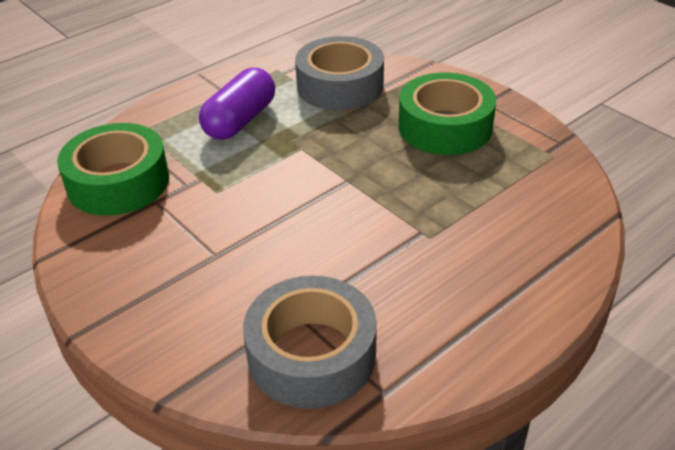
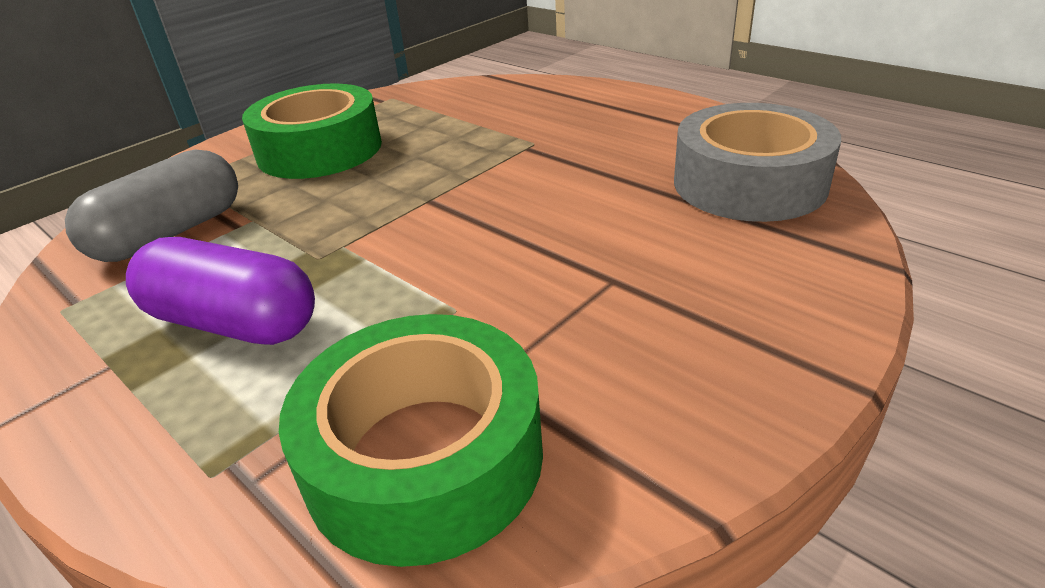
camera: 95 degrees left, 5 degrees down
grey tape [295,36,384,110] -> grey capsule [65,150,238,262]

